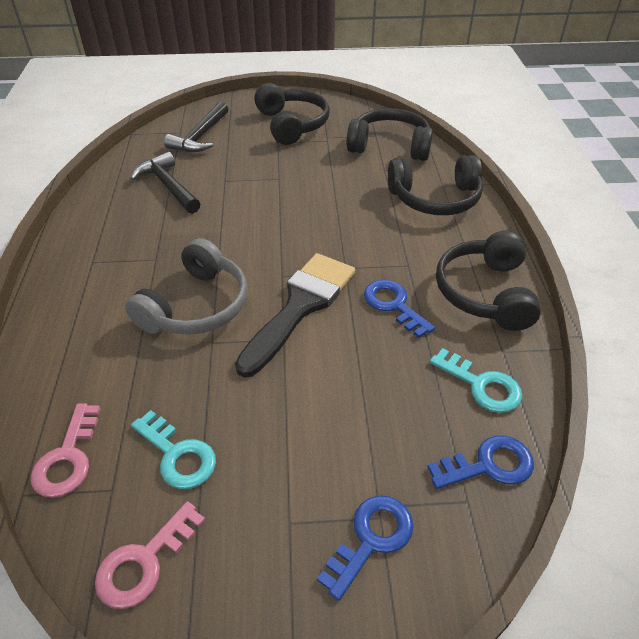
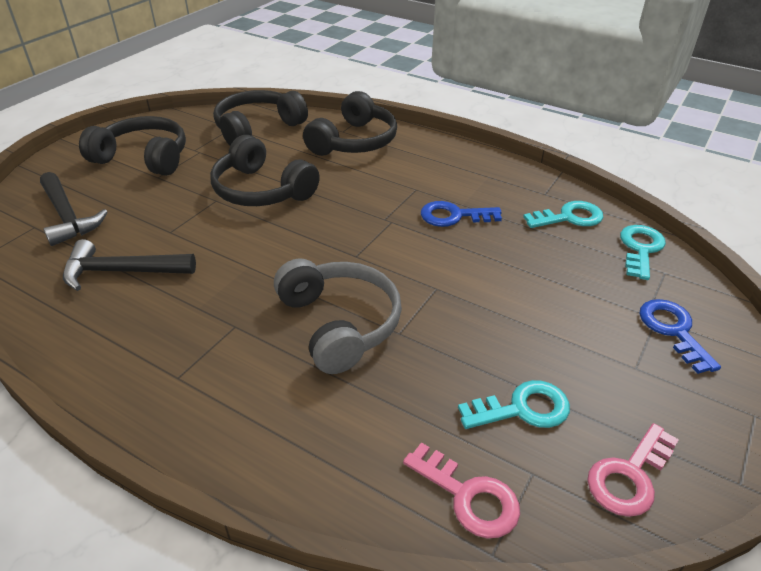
camera: 55 degrees left, 5 degrees down
pink key [95,501,205,609] -> pink key turned 60 degrees clockwise [587,423,679,517]
black brush [235,253,355,378] -> none
blue key [427,435,534,489] -> turquoise key [620,225,666,280]
black headphones [436,230,541,331] -> black headphones moved to [210,135,320,206]

